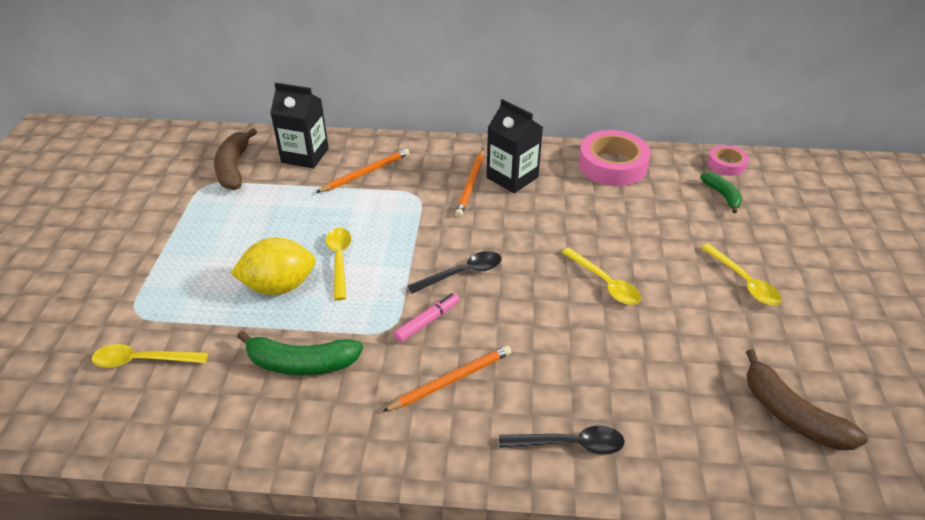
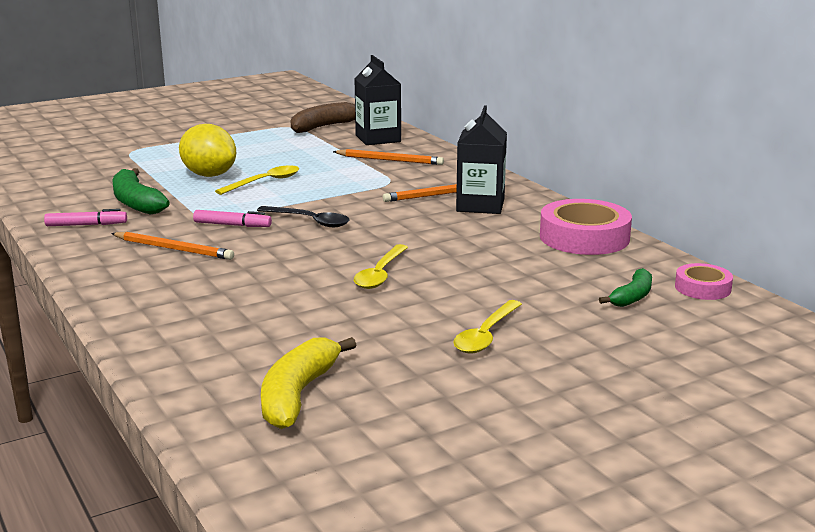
camera: 55 degrees right, 20 degrees down
yellow spoon [92,344,208,368] -> none
black spoon [499,425,625,455] -> none
brown banana [746,349,868,450] -> yellow banana [261,337,356,429]
none -> pink marker [44,209,127,226]

